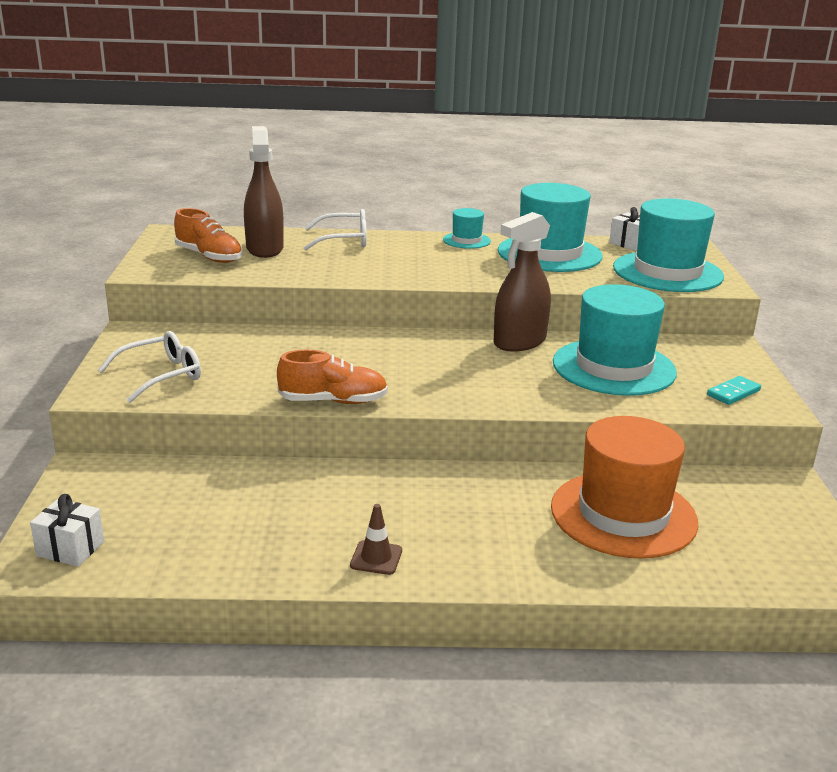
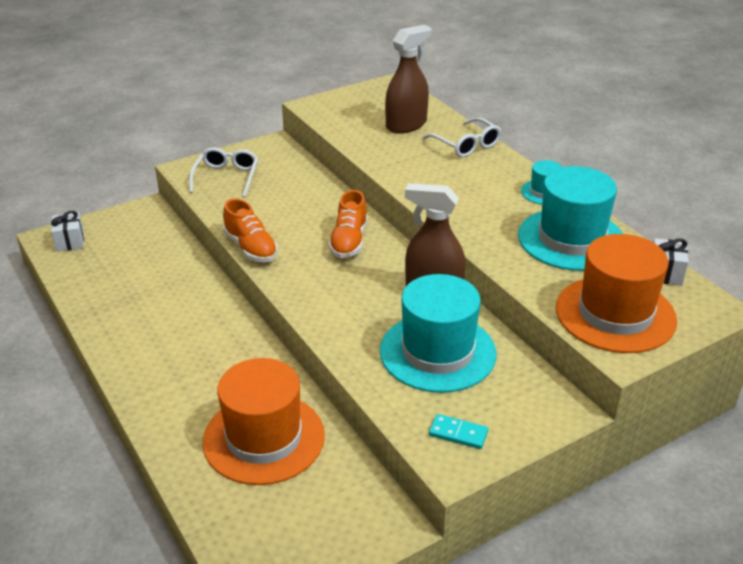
camera: 60 degrees right, 10 degrees up
white glasses [98,331,201,403] -> white glasses turned 105 degrees counterclockwise [189,147,258,197]
orange shoe [174,208,243,263] -> orange shoe moved to [328,190,368,258]
brown traffic cone [350,504,402,575] -> none
turquoise hat [613,198,724,292] -> orange hat [556,234,677,353]

